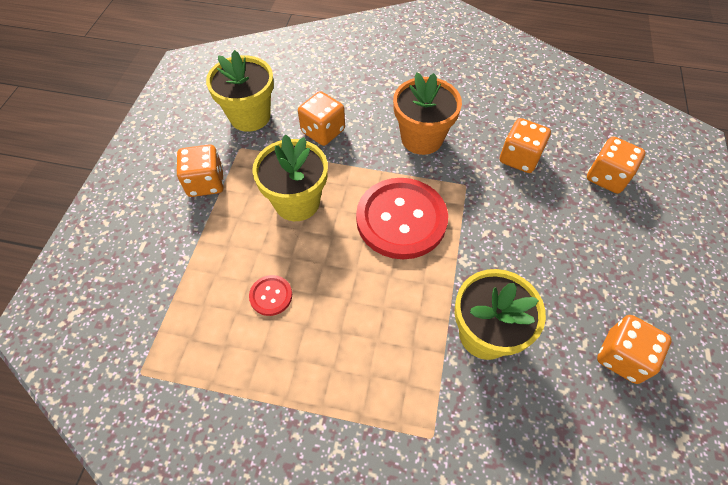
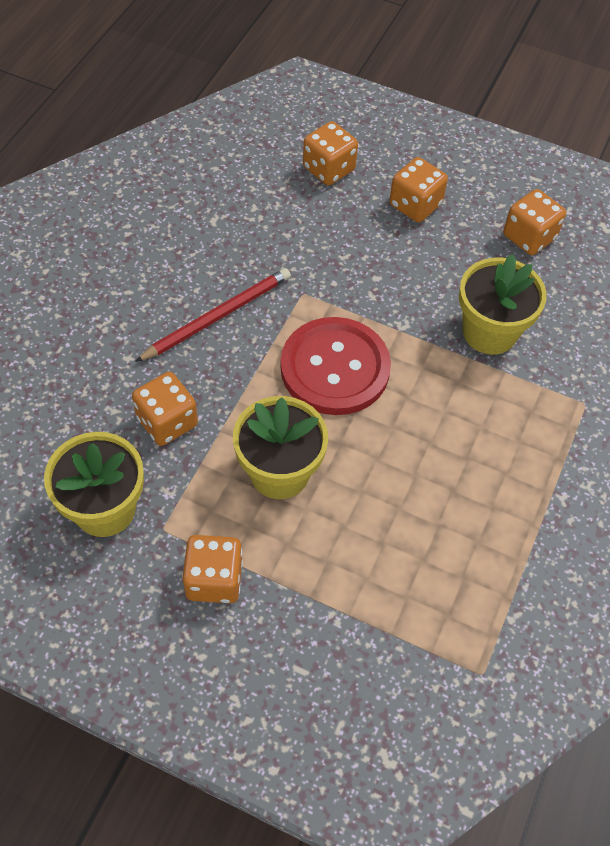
camera: 80 degrees left, 0 degrees up
red button [249,275,292,316] -> none
orange flower pot [393,72,462,155] -> red pencil [135,268,291,362]
orange dice [500,118,551,173] -> orange dice moved to [389,157,448,223]

